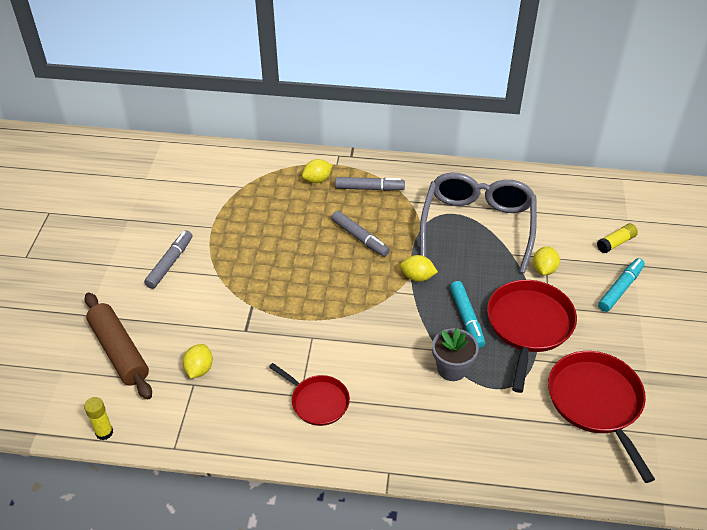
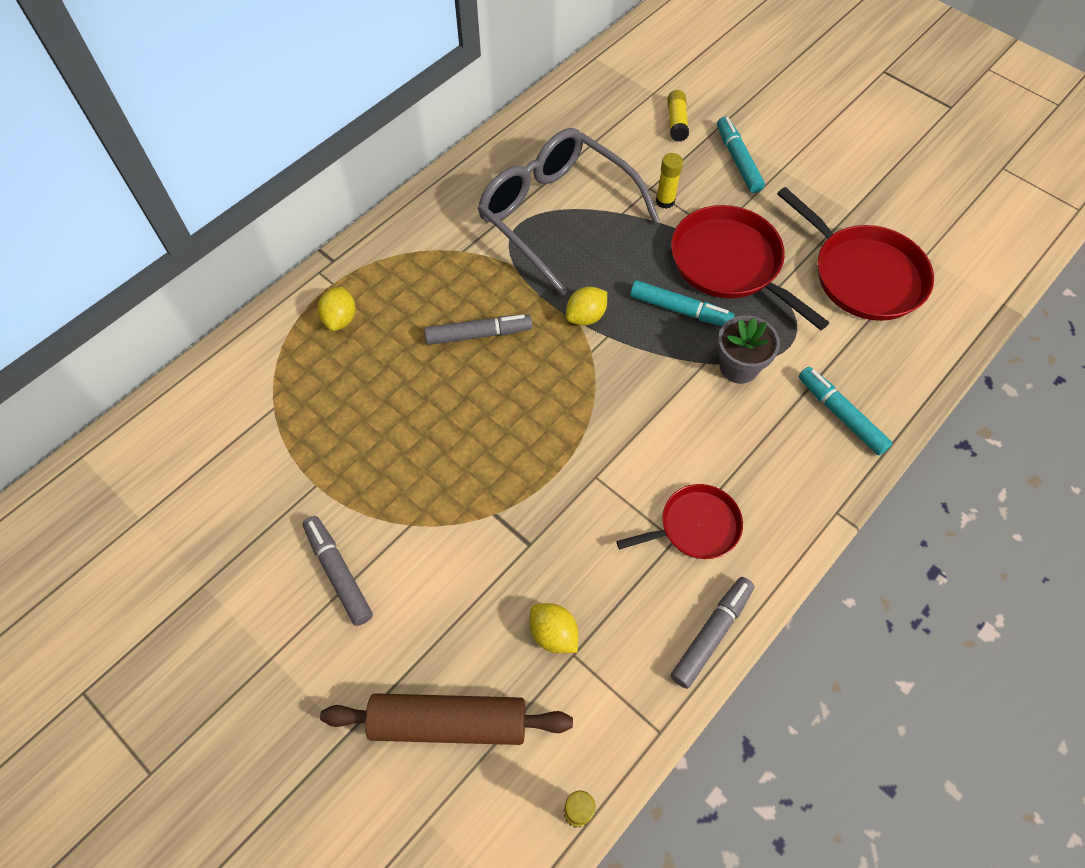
camera: 55 degrees left, 15 degrees up
grey marker [335,177,405,191] -> grey marker moved to [671,577,754,689]
yellow lemon [533,246,560,275] -> yellow glue stick [656,153,683,209]
red pan [548,351,655,483] -> red pan turned 150 degrees counterclockwise [777,187,934,321]
none -> turquoise marker [799,367,893,456]

